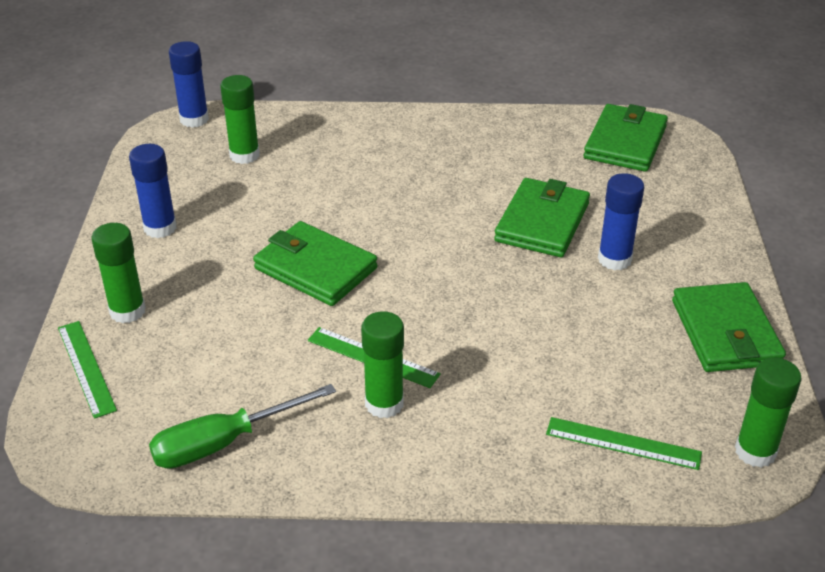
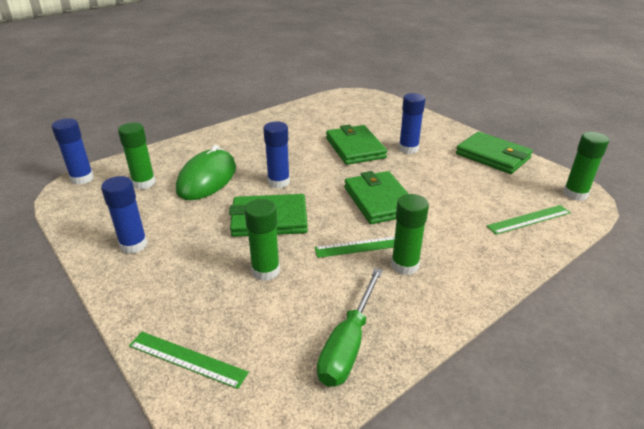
camera: 40 degrees left, 5 degrees down
green glue stick [91,223,146,323] -> green glue stick moved to [244,199,280,281]
green wallet [583,104,668,172] -> green wallet moved to [344,171,409,224]
none -> green mouse [176,145,236,200]
none -> blue glue stick [263,121,290,188]

